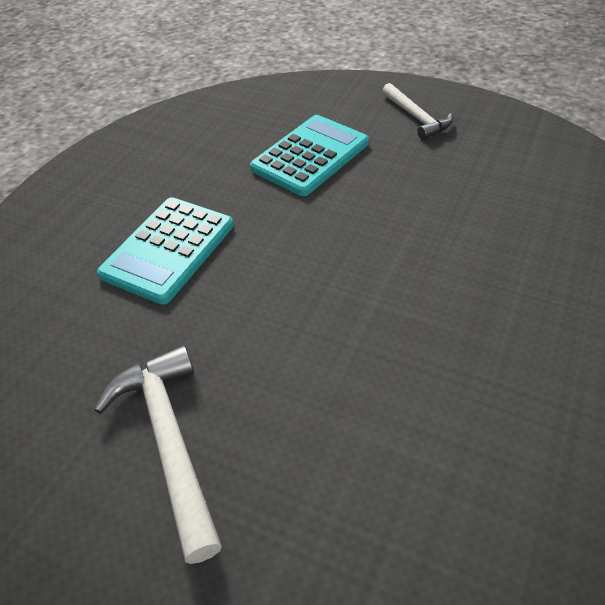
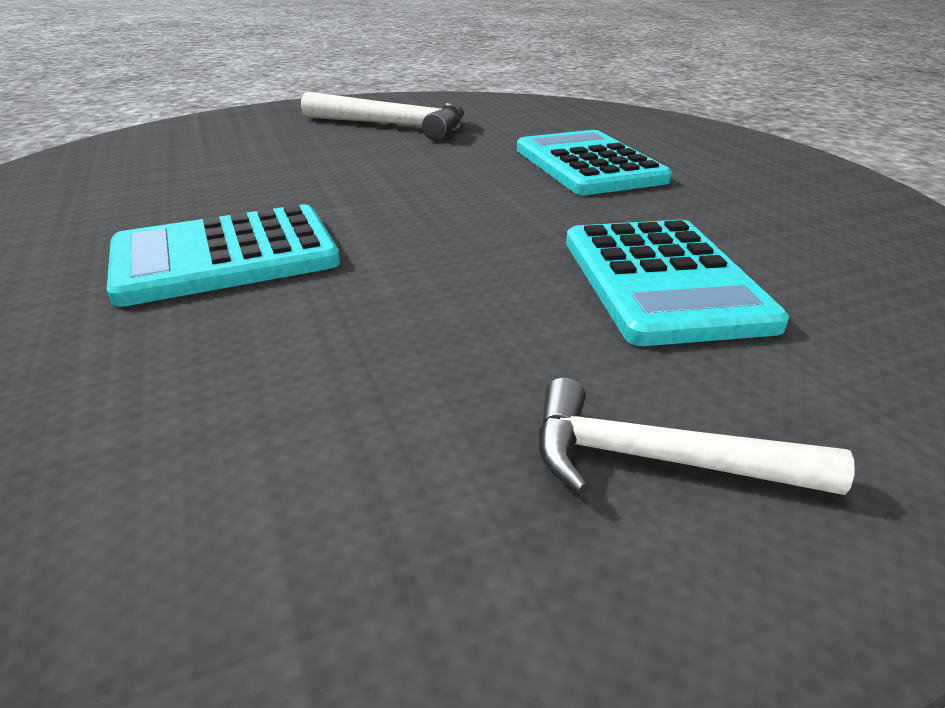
camera: 130 degrees right, 15 degrees down
none -> turquoise calculator [107,204,340,307]

